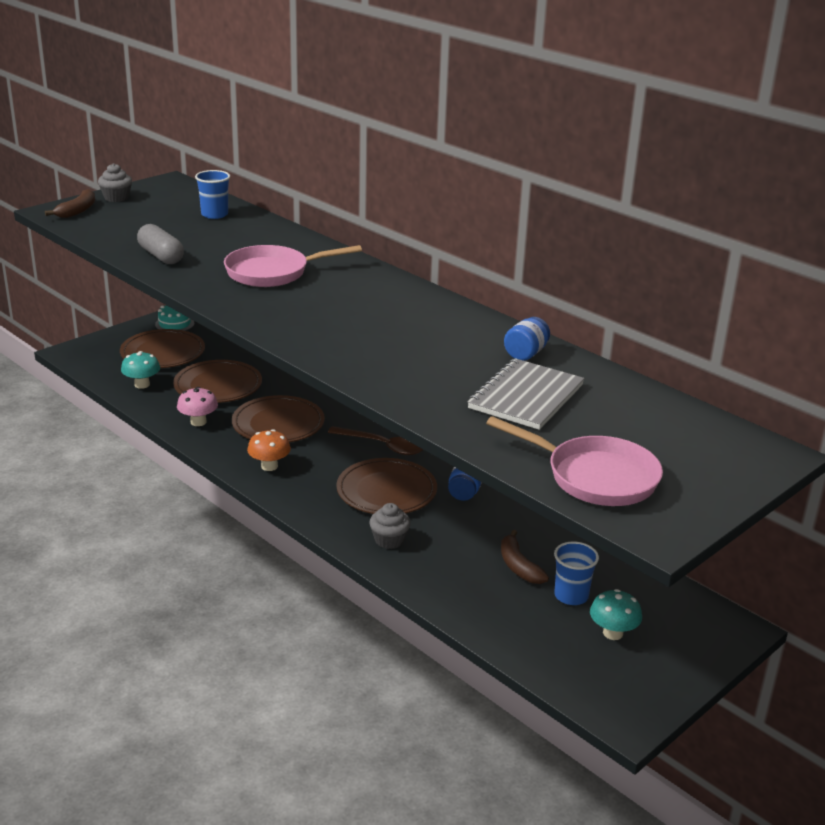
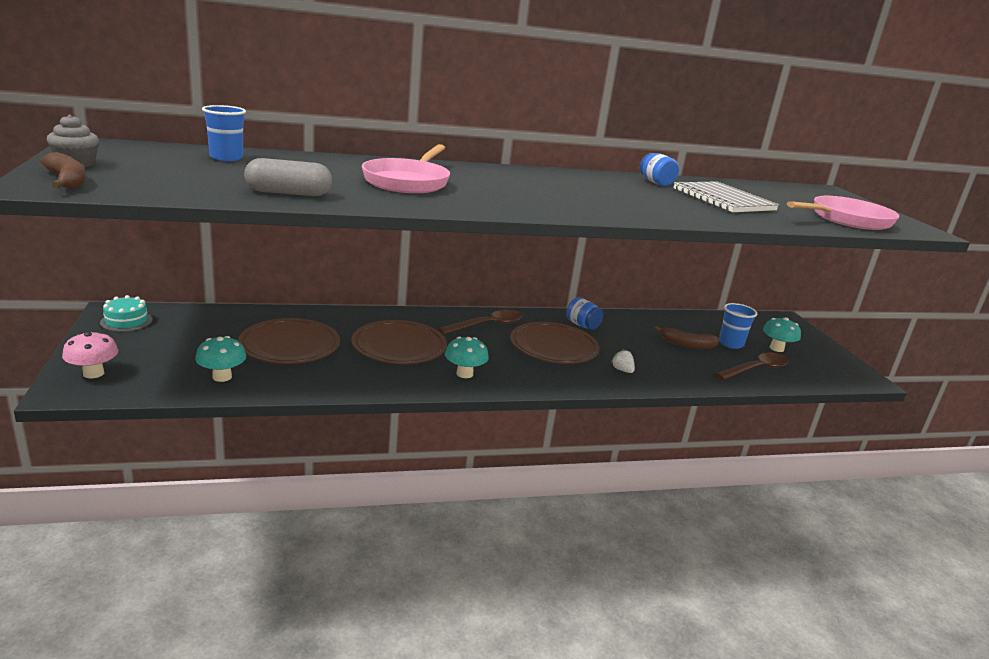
camera: 60 degrees left, 5 degrees down
brown plate [120,329,205,368] -> none
pink mushroom [177,387,218,426] -> pink mushroom moved to [62,331,118,378]
orange mushroom [247,429,291,471] -> turquoise mushroom [445,337,489,378]
grey cupcake [369,503,411,549] -> white strawberry [611,349,635,373]
none -> brown spoon [715,353,789,380]

